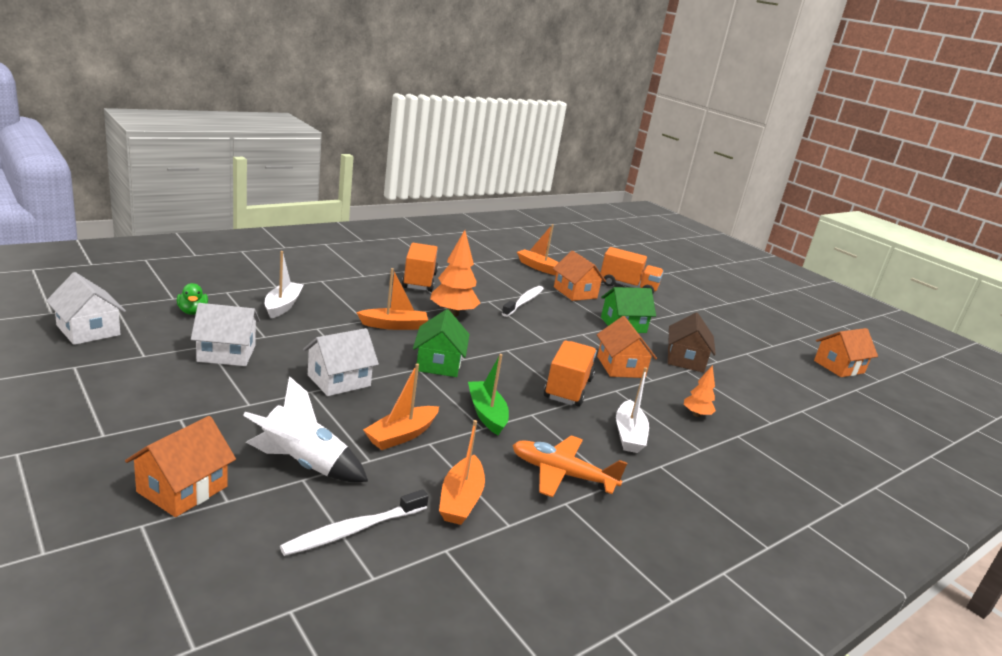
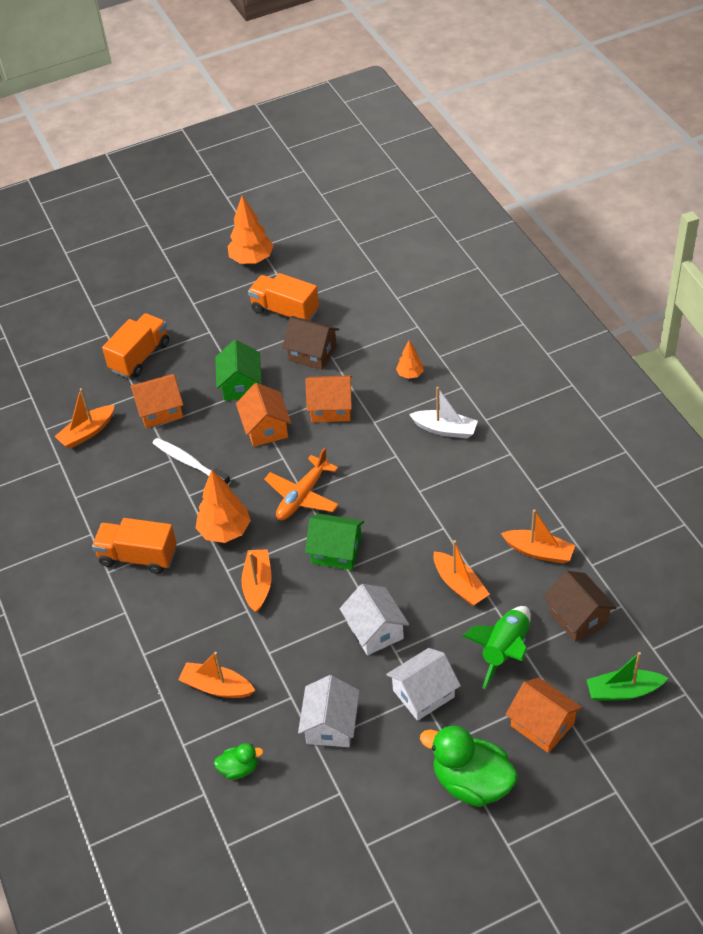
camera: 70 degrees left, 25 degrees up
white house [46,272,126,345] -> white house moved to [386,648,461,721]
white rocket [243,376,368,482] -> green rocket [463,606,531,689]
white boat [265,251,304,318] -> orange boat [178,652,255,698]
white toothbrush [280,490,429,556] -> brown house [543,571,617,642]
green boat [468,354,509,435] -> green boat moved to [586,652,668,701]
orange plane [512,435,627,497] -> orange plane moved to [264,448,339,520]
orange truck [544,340,597,407] -> orange truck moved to [248,273,319,320]
orange house [814,328,878,377] -> orange house moved to [236,383,291,447]
none -> orange tree [228,196,274,264]
none -> green duck [420,725,518,807]

